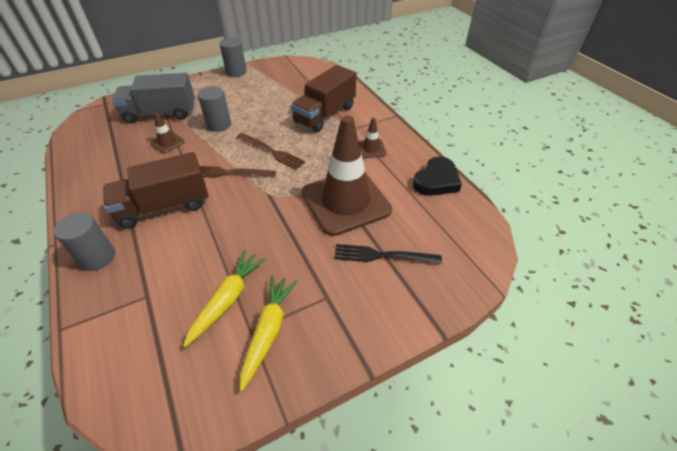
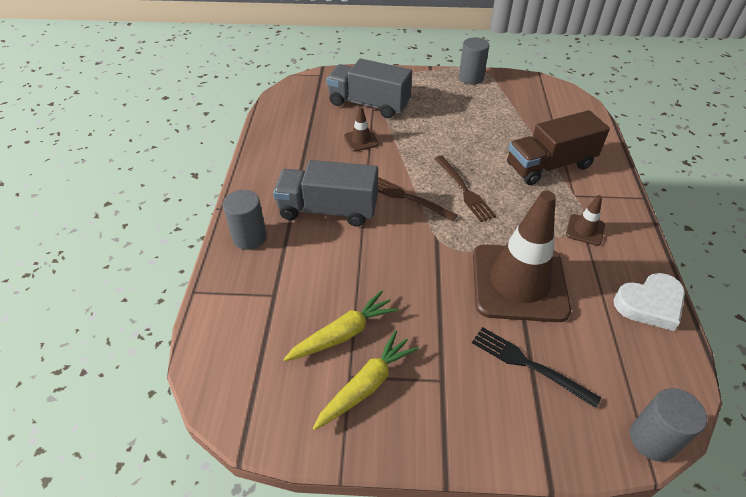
camera: 30 degrees right, 0 degrees up
brown truck [103,152,208,229] -> grey truck [273,160,378,226]
grey cylinder [198,86,231,132] -> grey cylinder moved to [630,388,707,462]
black heart [413,156,462,196] -> white heart [613,273,685,331]

